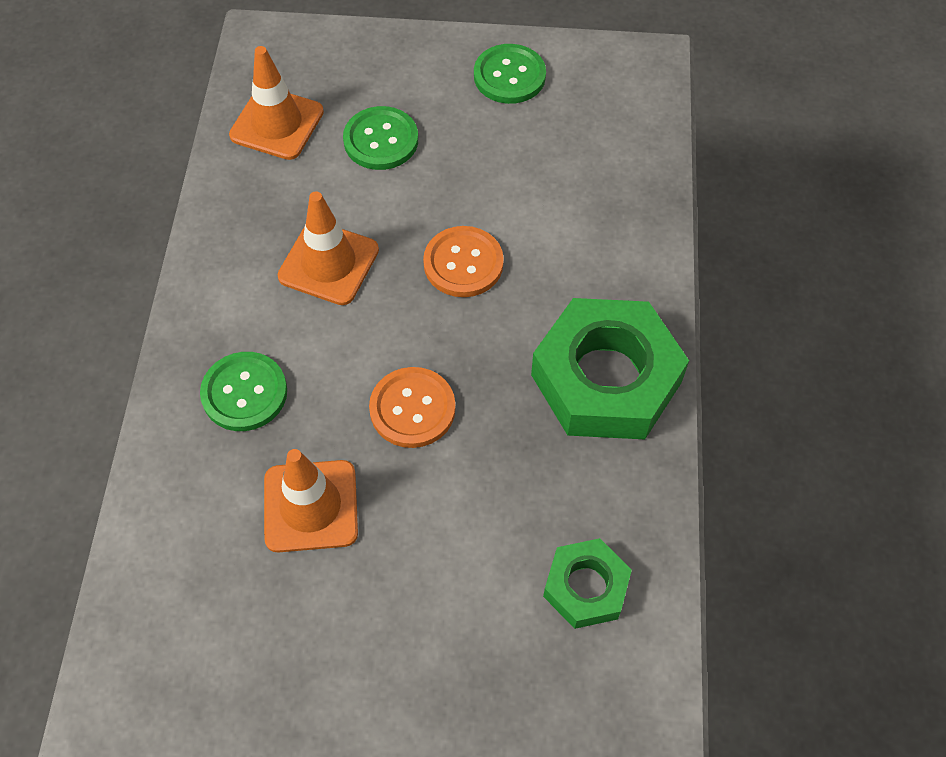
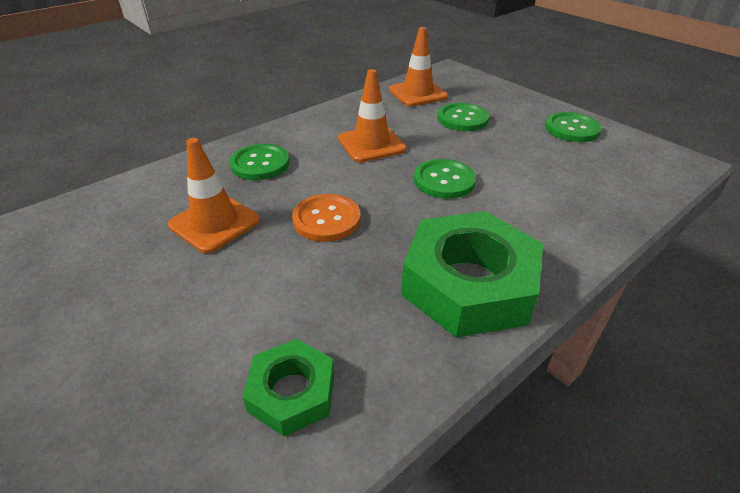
camera: 45 degrees right, 20 degrees down
orange button [423,226,504,297] -> green button [414,159,476,199]

